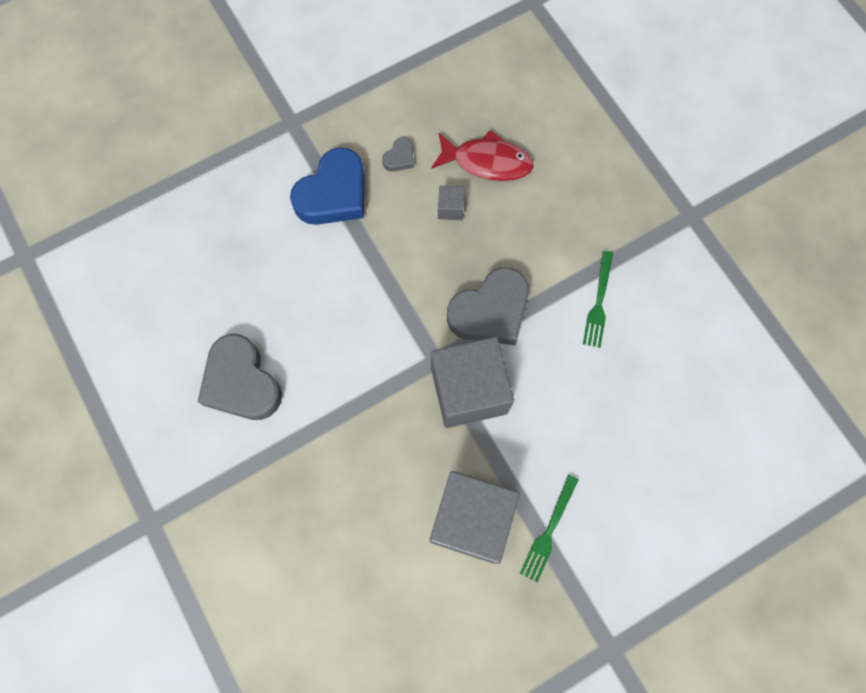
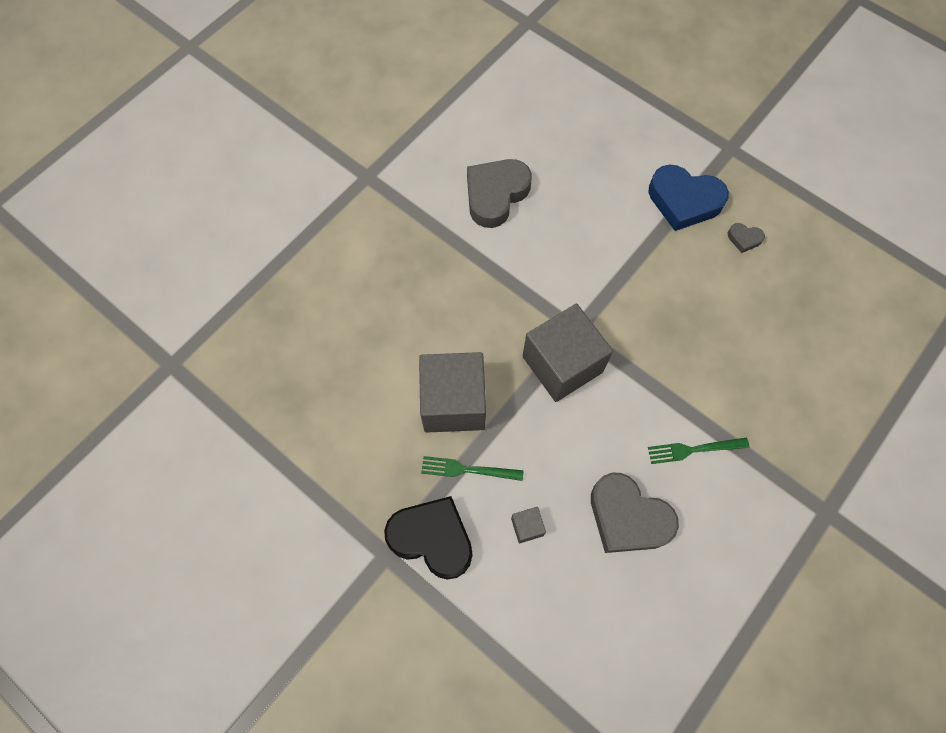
camera: 70 degrees right, 5 degrees down
red fish [431,130,534,181] -> none
grey cube [438,186,465,220] -> grey cube moved to [511,507,546,543]
grey heart [447,267,529,345] -> grey heart moved to [591,473,679,553]
none -> black heart [384,496,472,579]

